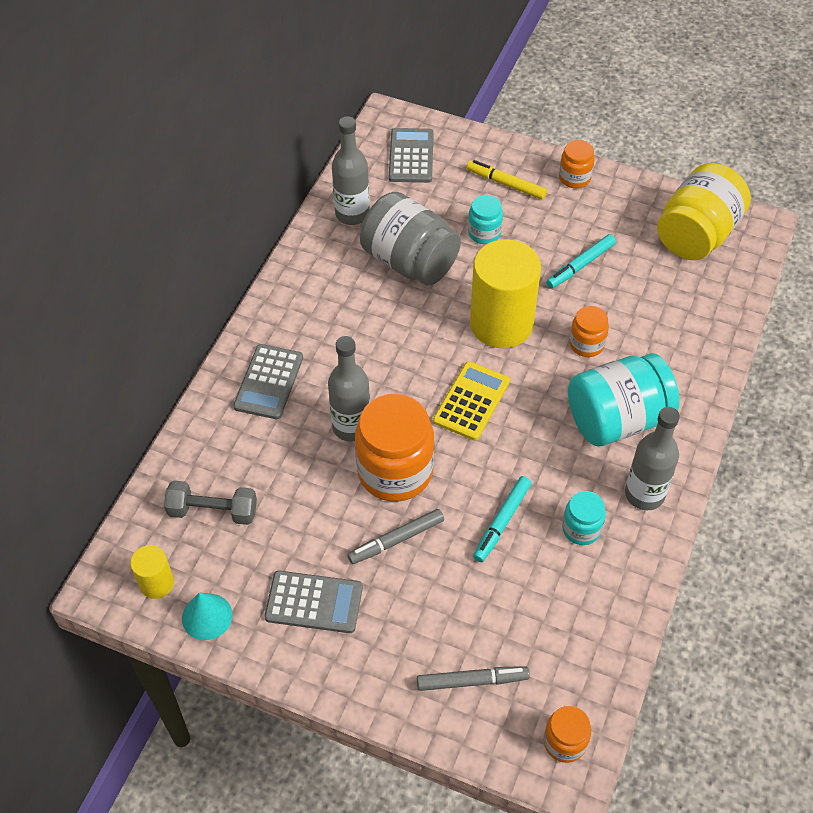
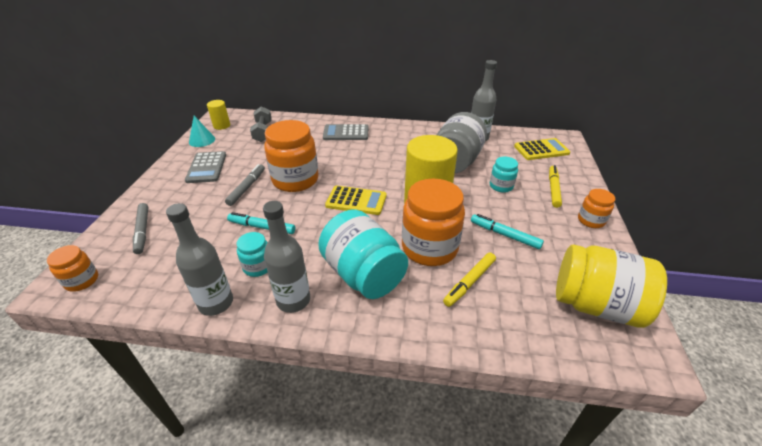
camera: 75 degrees right, 15 degrees down
grey bottle [328,336,370,441] -> grey bottle moved to [166,203,233,316]
grey marker [347,509,444,564] -> grey marker turned 60 degrees clockwise [225,164,265,206]
grey calculator [389,128,434,183] -> yellow calculator [514,138,570,160]
orange jar [569,306,609,357] -> orange jar [402,179,465,266], size x1.98
none -> yellow marker [443,253,496,307]

